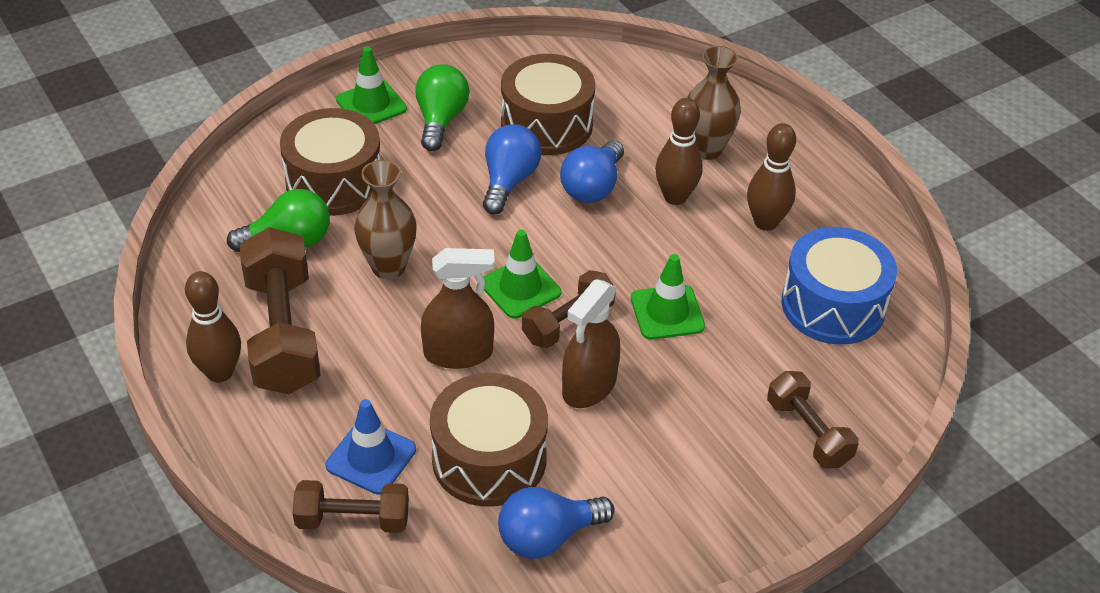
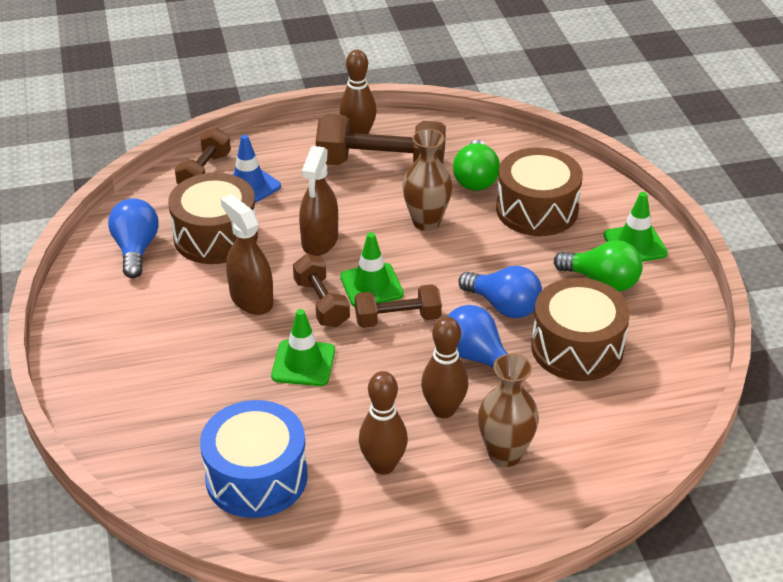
camera: 110 degrees right, 5 degrees down
brown dumbbell [767,371,859,469] -> brown dumbbell moved to [355,284,442,328]

